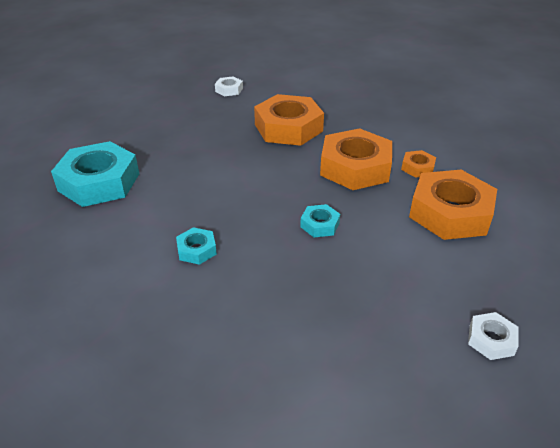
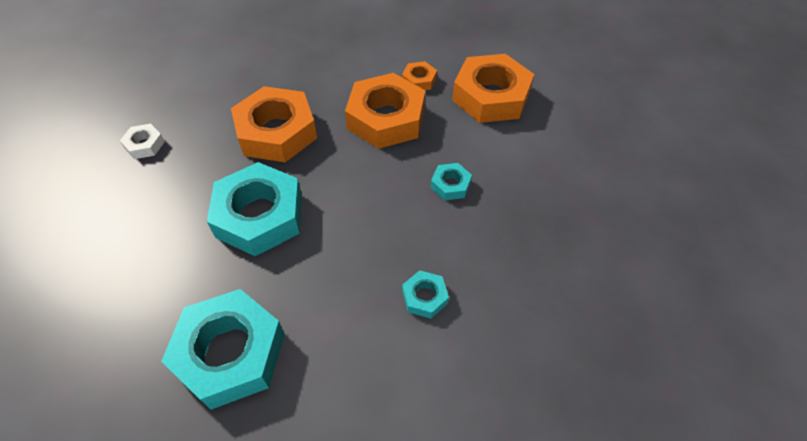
camera: 60 degrees left, 15 degrees up
white nut [468,312,519,360] -> none
none -> turquoise nut [207,162,302,256]

